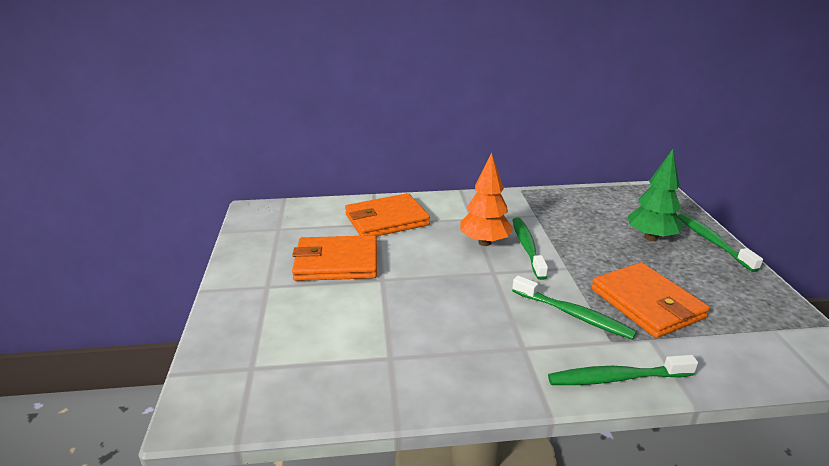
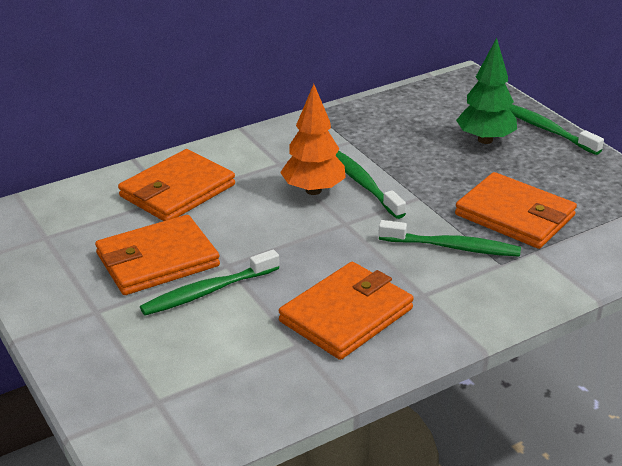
camera: 25 degrees left, 5 degrees up
green toothbrush [548,355,698,385] -> green toothbrush moved to [140,250,279,316]
none -> orange wallet [279,262,414,360]

